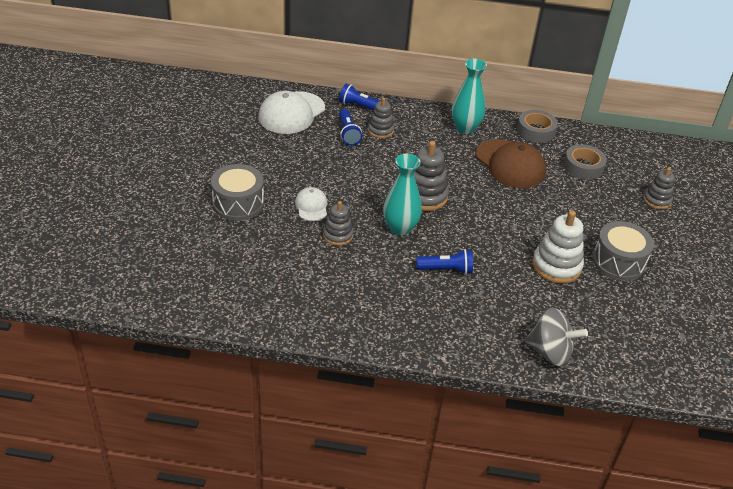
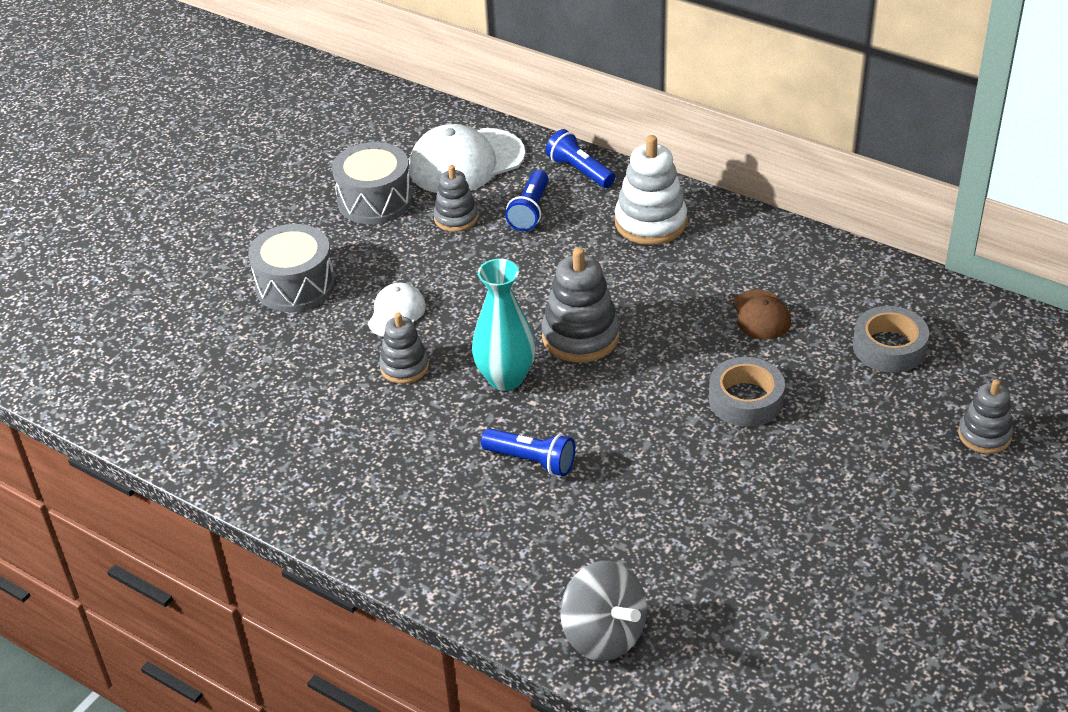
camera: 30 degrees right, 0 degrees up
grey stacking toy [368,98,394,138] -> grey stacking toy moved to [433,165,478,232]
turquoise vase [452,59,487,134] -> none
brown cap [475,139,546,188] -> brown cap [733,289,791,340], size x0.53
grey tape [517,110,558,143] -> grey tape moved to [709,357,785,427]
white stacking toy [532,210,584,284] -> white stacking toy moved to [615,135,687,245]
grey drum [592,221,654,281] -> grey drum moved to [332,142,412,224]

